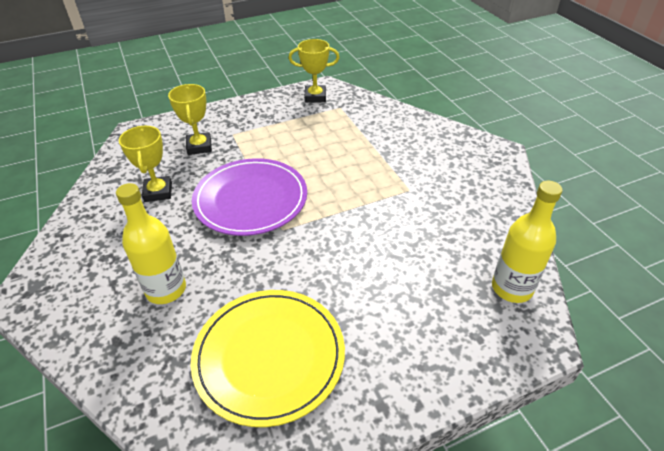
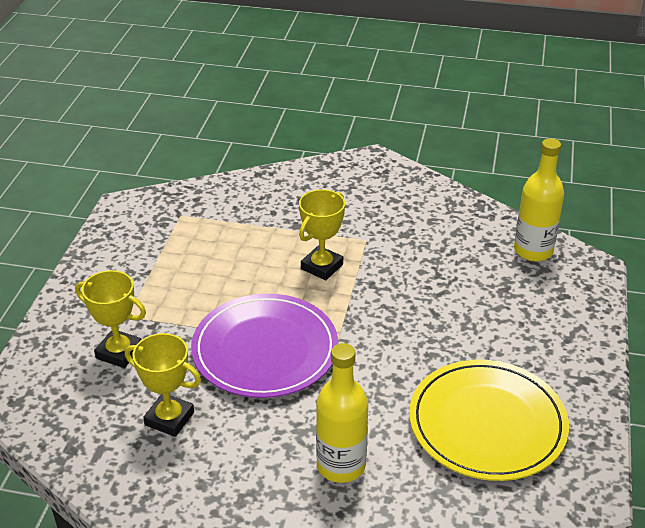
camera: 55 degrees left, 5 degrees down
yellow trophy [289,39,340,103] -> yellow trophy moved to [299,189,345,280]

